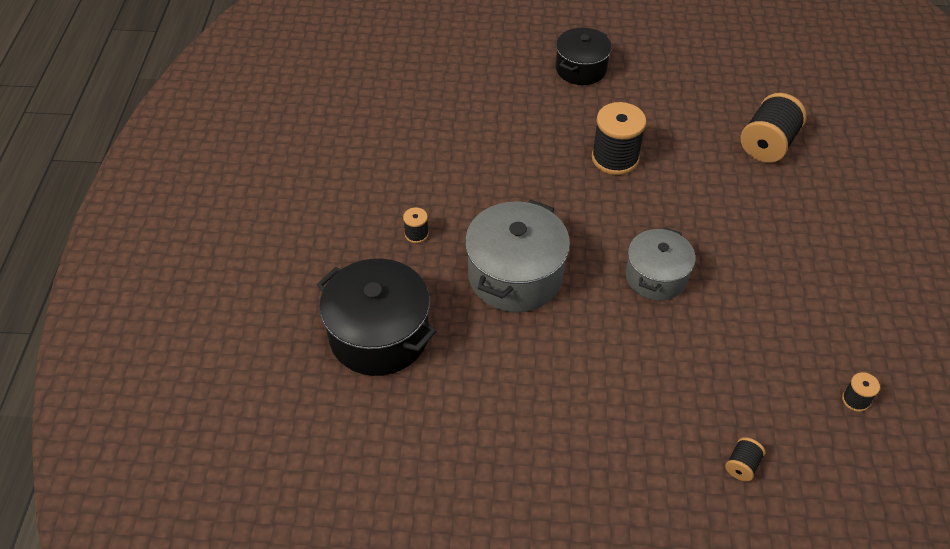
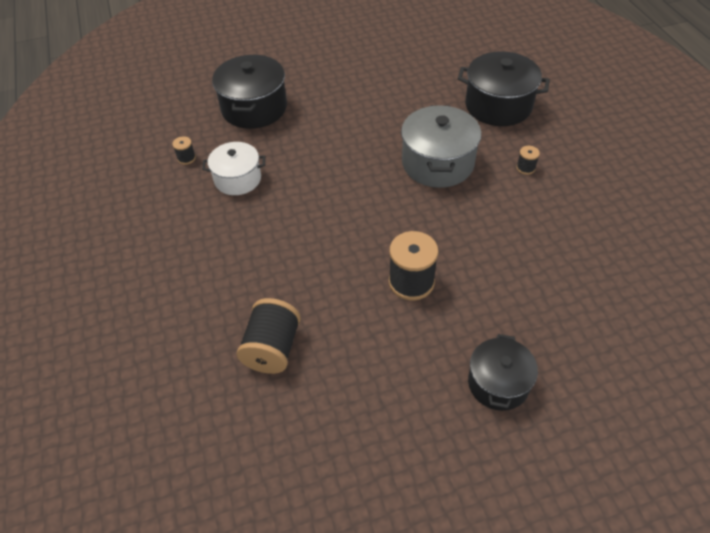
camera: 160 degrees right, 0 degrees up
grey pot [626,228,695,301] -> none
black spool [725,437,765,481] -> black pot [212,55,287,129]
none -> white pot [202,142,265,195]

